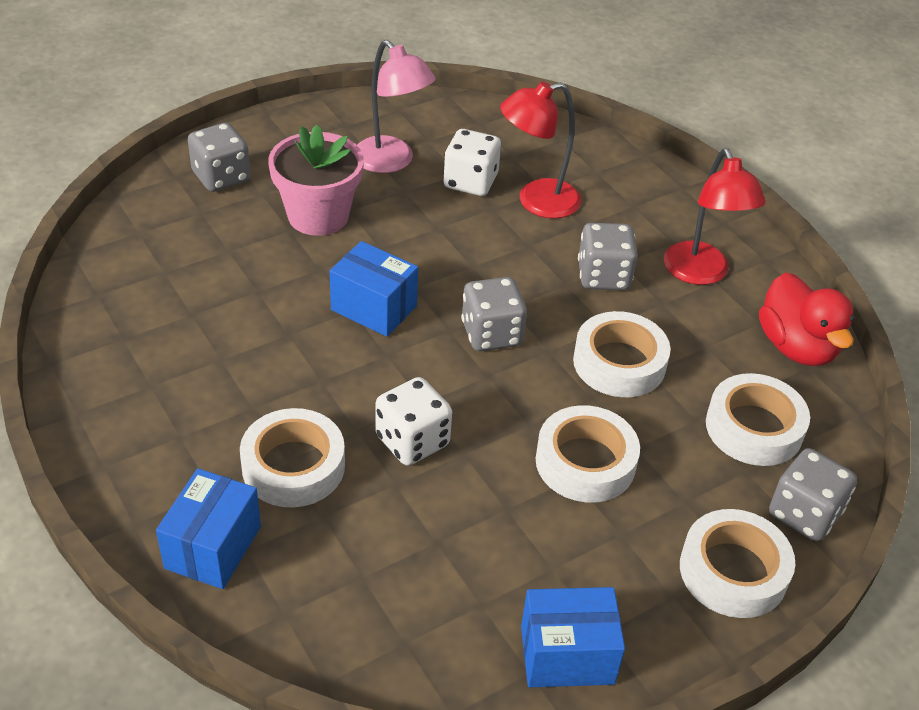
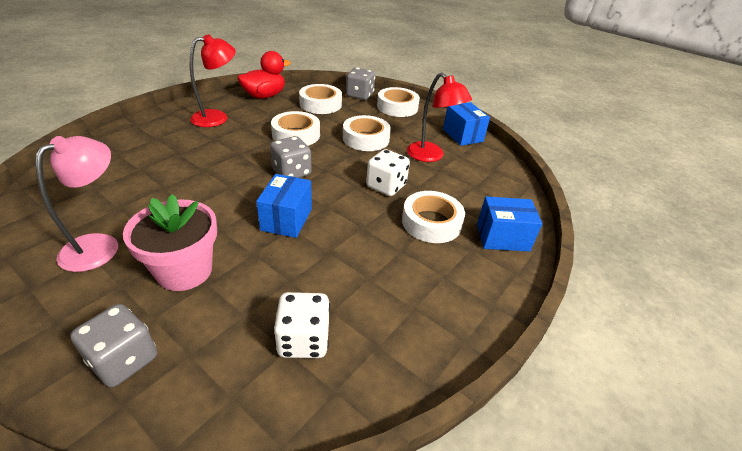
camera: 110 degrees left, 5 degrees down
white dice [443,129,501,196] -> white dice moved to [274,292,330,358]
red lamp [500,81,581,219] -> red lamp moved to [407,72,472,162]
grey dice [578,223,638,290] -> none

